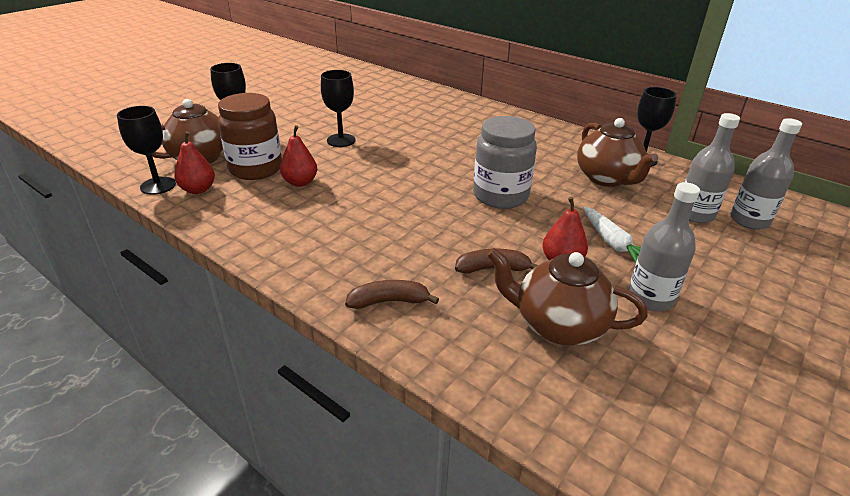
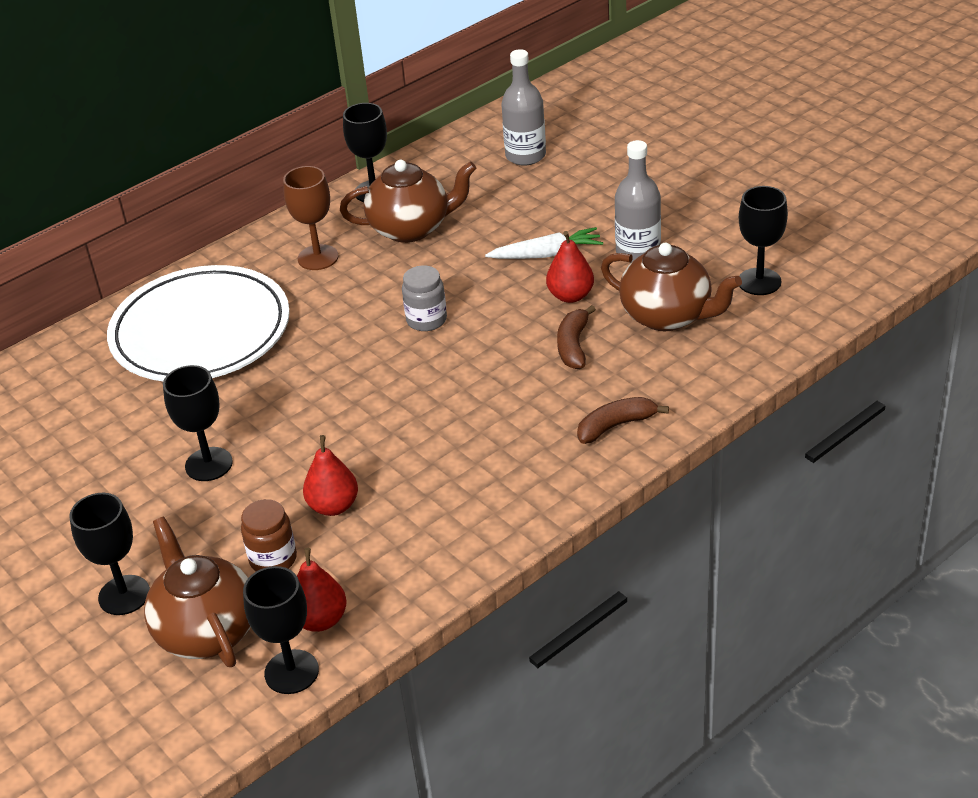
camera: 75 degrees left, 5 degrees up
brown jar [218,93,282,180] -> brown jar [241,499,297,571], size x0.57
brown banana [345,280,439,309] -> brown banana turned 60 degrees clockwise [577,397,669,444]
grey jar [473,116,537,209] -> grey jar [402,265,447,331], size x0.57
brown teapot [487,248,648,345] -> brown teapot turned 90 degrees counterclockwise [601,243,742,331]
grey bottle [685,113,740,223] -> none
none -> white plate [107,265,290,381]
none -> brown goblet [283,166,338,270]
none -> black goblet [739,186,788,295]

